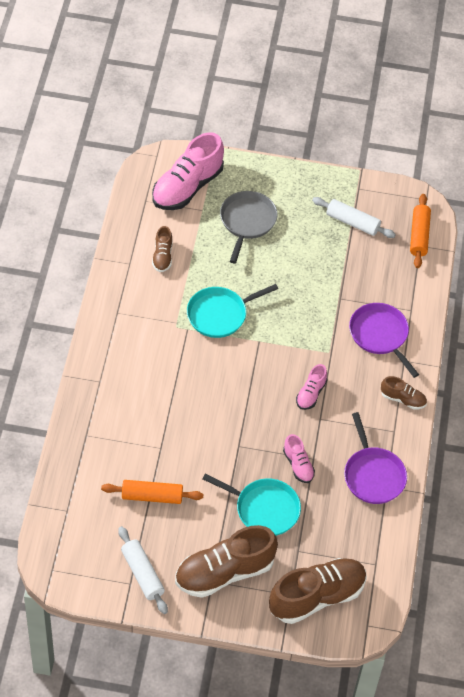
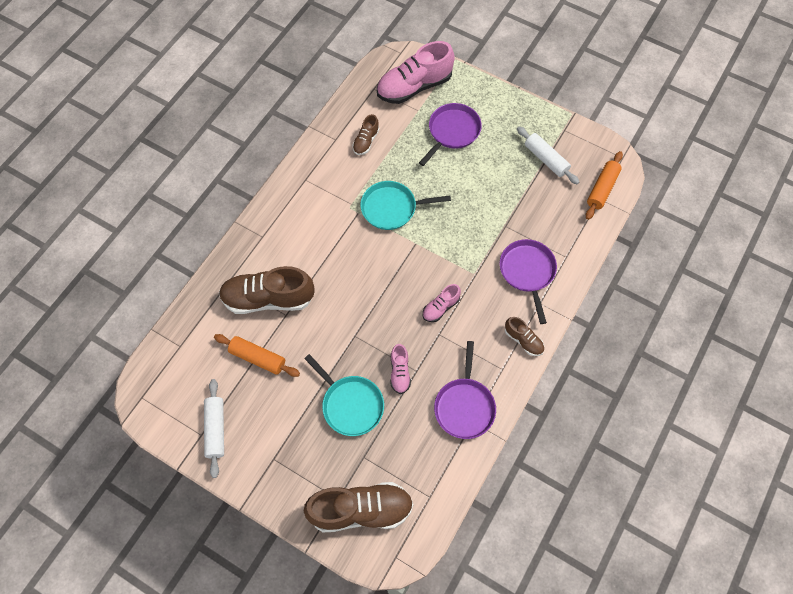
camera: 25 degrees right, 10 degrees up
brown shoe [175,525,278,598] -> brown shoe moved to [219,266,315,314]
grey pan [220,191,277,263] -> purple pan [419,103,482,166]

